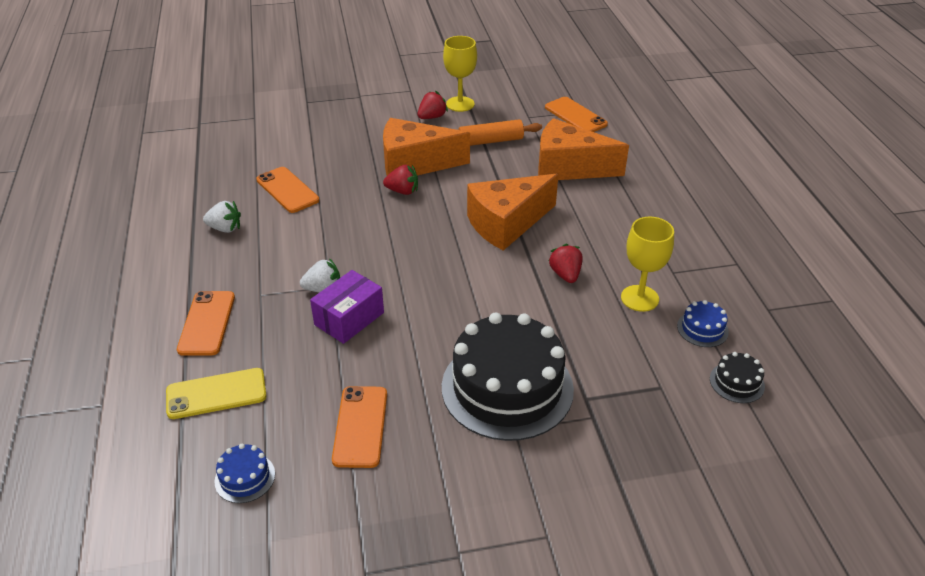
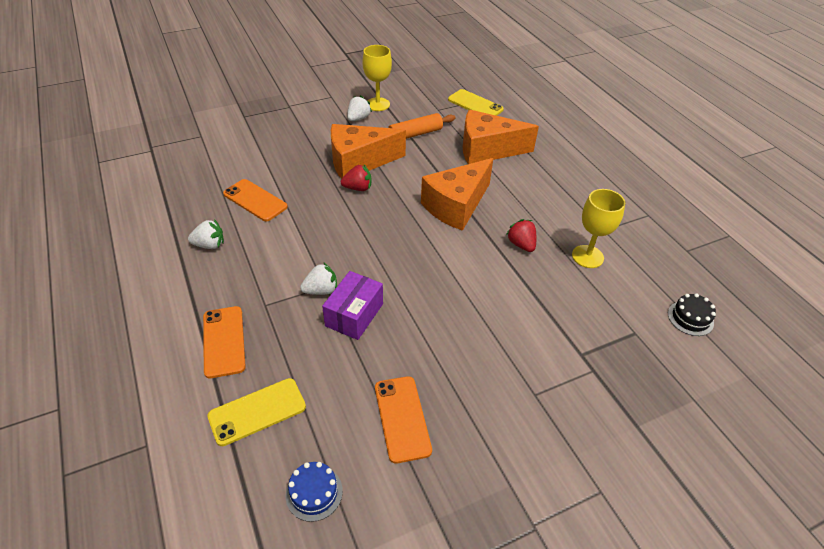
camera: 15 degrees left, 5 degrees up
red strawberry [418,91,448,119] -> white strawberry [347,95,372,121]
black cake [442,312,574,441] -> none
orange phone [545,97,608,132] -> yellow phone [448,89,504,116]
blue cake [677,300,729,347] -> none

